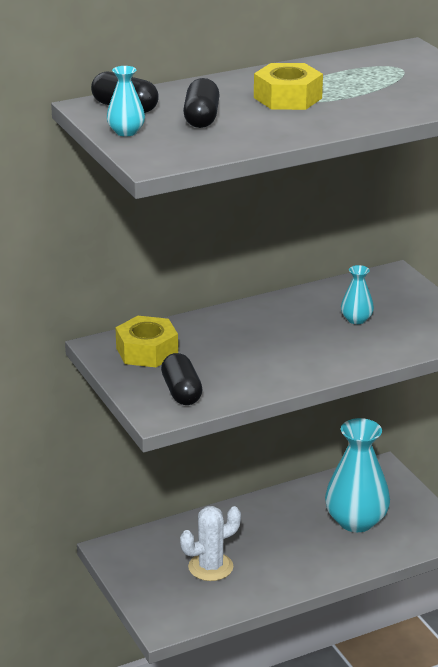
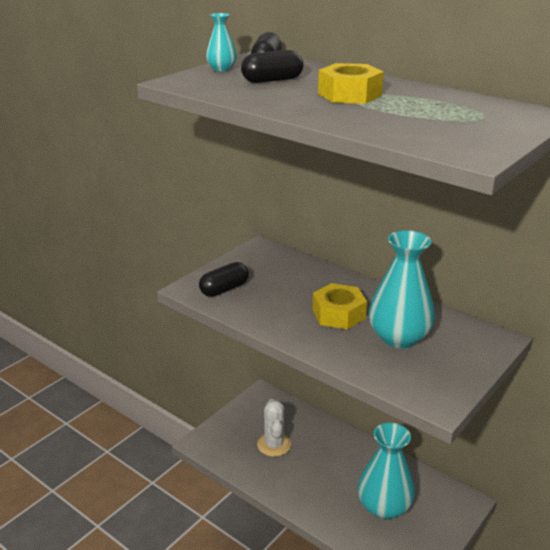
camera: 65 degrees right, 0 degrees up
yellow nut [115,316,178,367] -> yellow nut moved to [312,283,367,330]
white cactus [180,506,241,581] -> white cactus turned 45 degrees clockwise [257,399,291,457]
turquoise vase [341,265,374,324] -> turquoise vase [369,230,435,348], size x2.11

